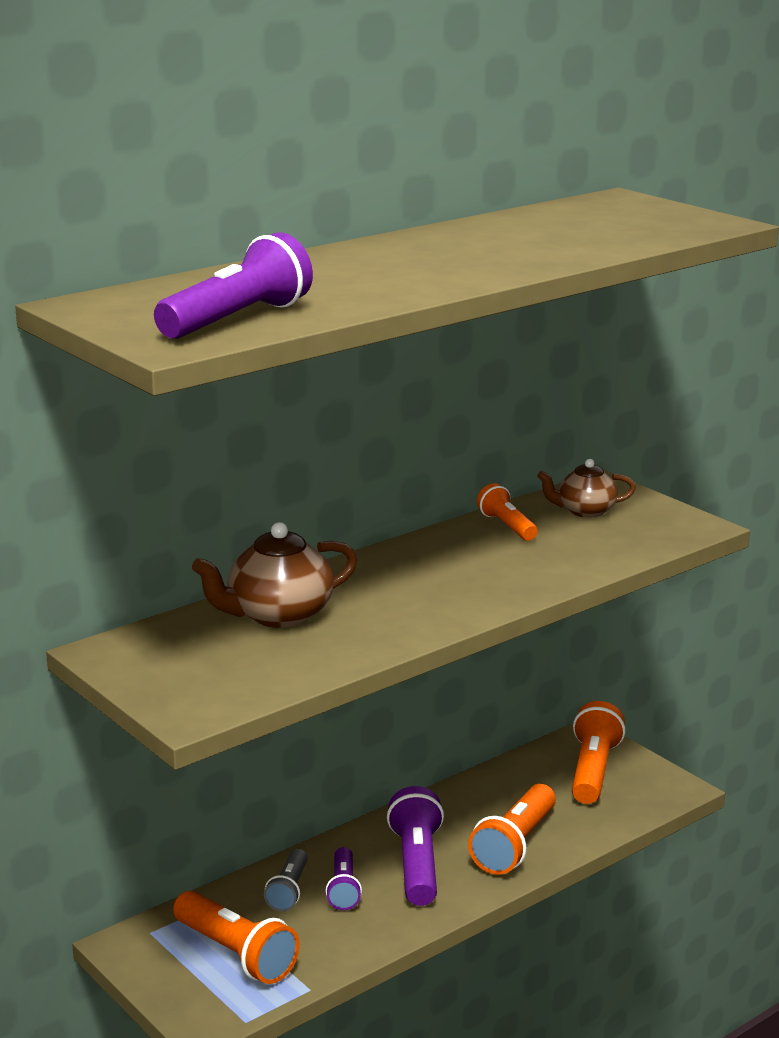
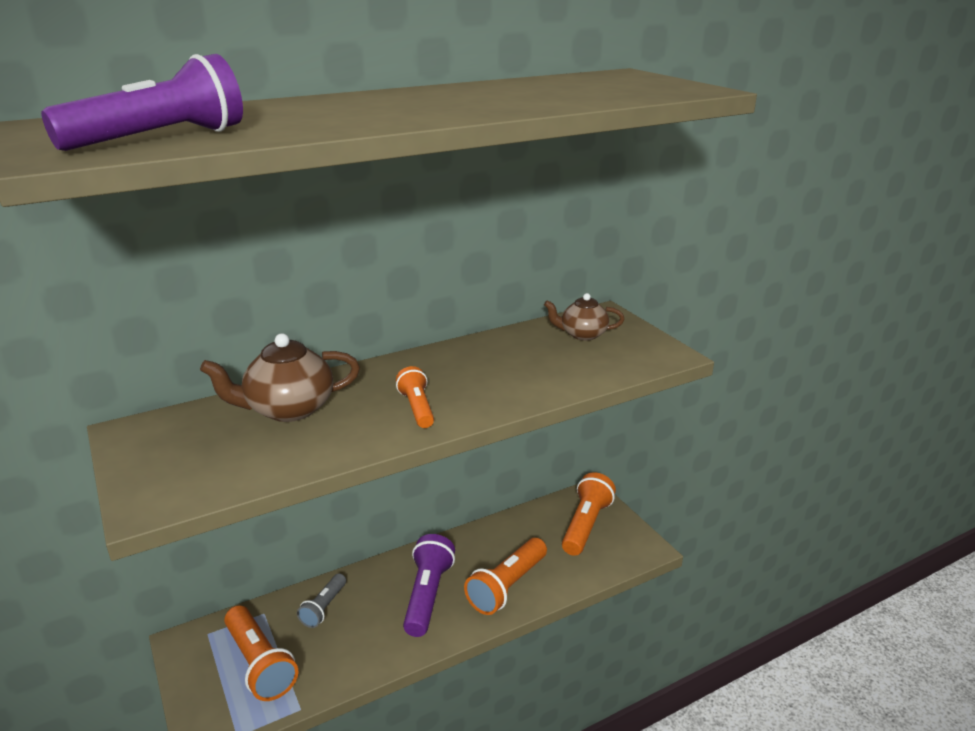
camera: 10 degrees right, 5 degrees up
purple flashlight [325,847,362,910] -> none
orange flashlight [477,483,538,541] -> orange flashlight moved to [396,366,434,428]

